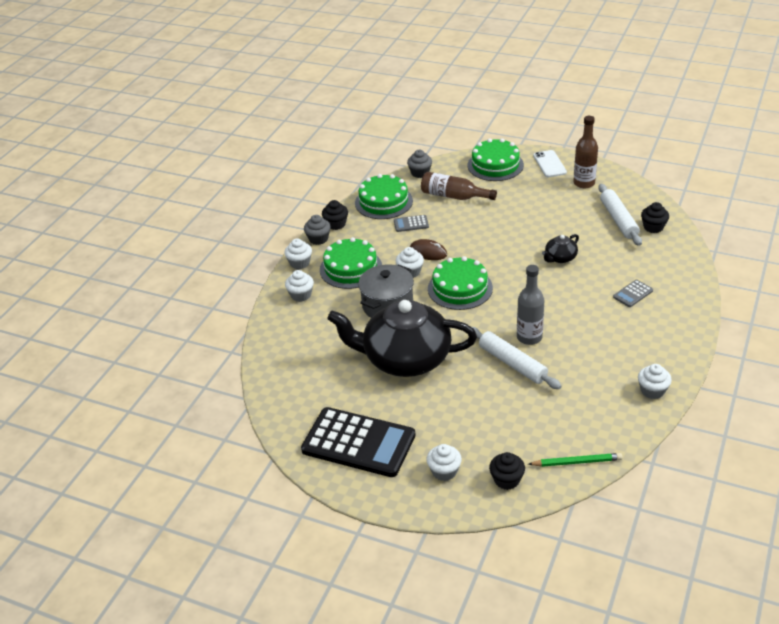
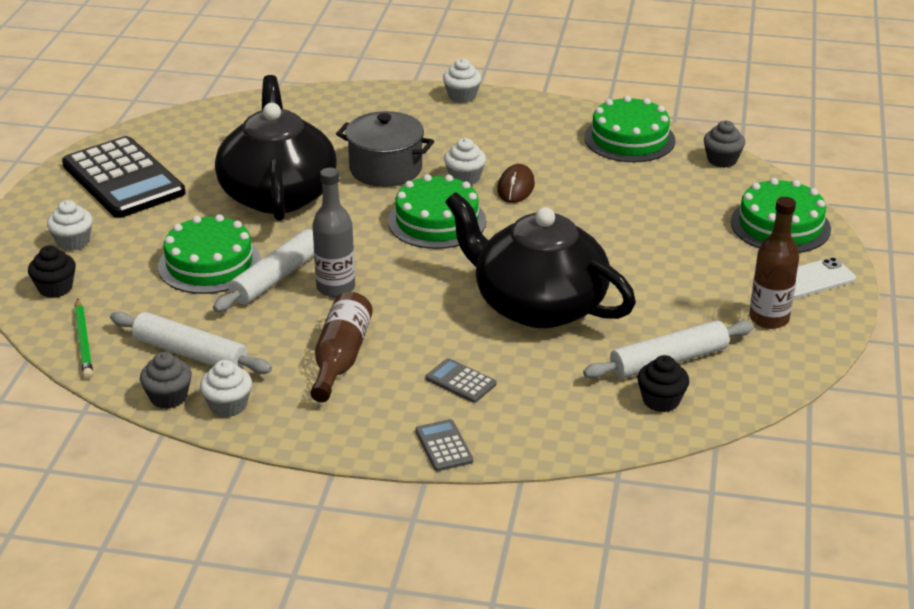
camera: 75 degrees right, 5 degrees down
white cupcake [285,270,314,302] -> none
black calculator [301,407,415,477] -> black calculator turned 45 degrees counterclockwise [62,136,185,218]
grey cupcake [304,215,331,245] -> grey cupcake moved to [140,352,192,409]
green cake [320,237,382,289] -> green cake moved to [158,214,261,294]
black cupcake [322,200,348,230] -> none
grey calculator [394,215,429,232] -> grey calculator moved to [415,419,473,471]
brown bottle [421,172,497,200] -> brown bottle moved to [310,292,373,402]
black teapot [542,234,579,263] -> black teapot [445,192,636,328], size x2.44
none -> white rolling pin [110,312,272,374]

